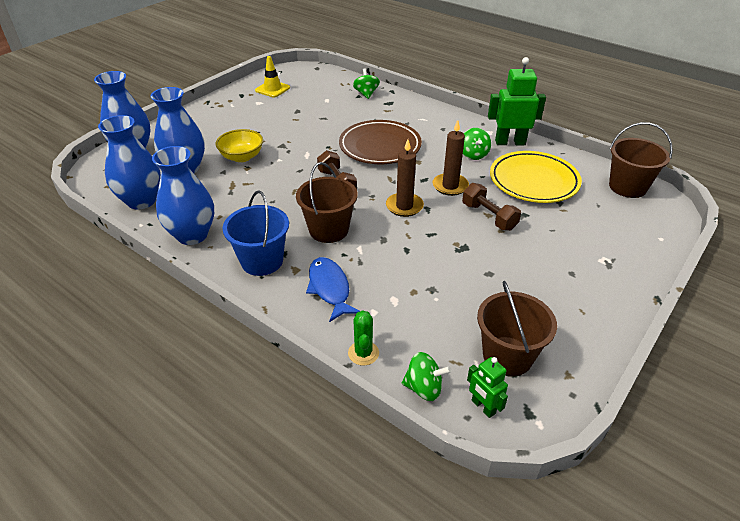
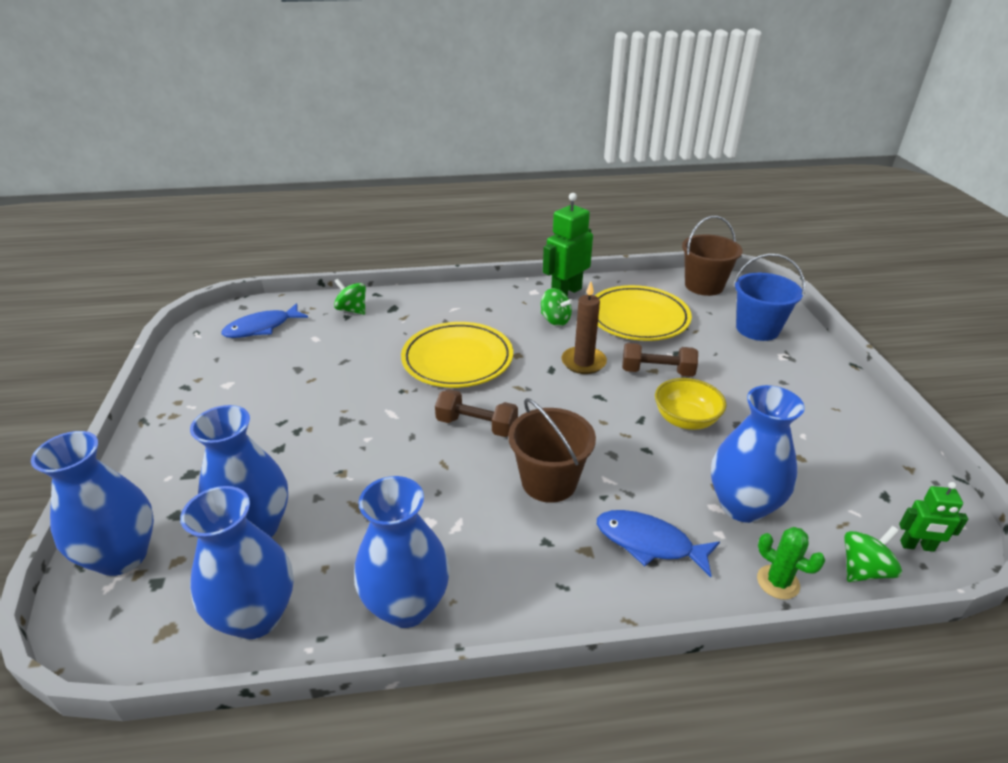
camera: 45 degrees left, 5 degrees down
yellow bowl [215,129,263,162] -> yellow bowl moved to [655,378,726,430]
blue bucket [223,190,289,276] -> blue bucket moved to [734,254,805,341]
yellow traffic cone [255,56,290,97] -> none
brown plate [339,120,422,164] -> yellow plate [401,322,513,388]
brown candle [386,139,424,217] -> none
brown bucket [477,281,557,377] -> none
none -> blue fish [221,303,308,338]
none -> blue vase [711,385,805,523]

